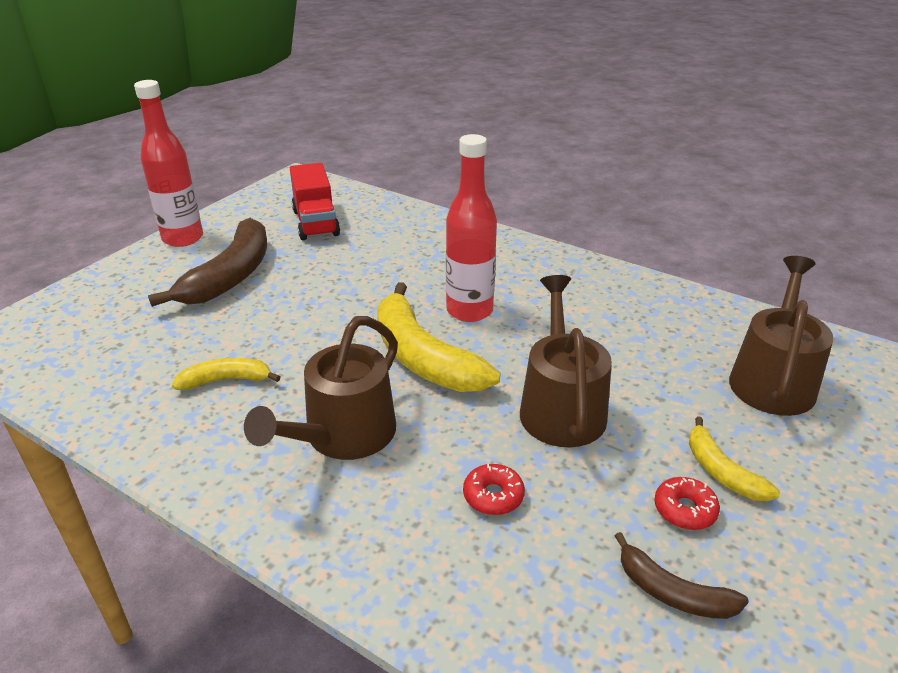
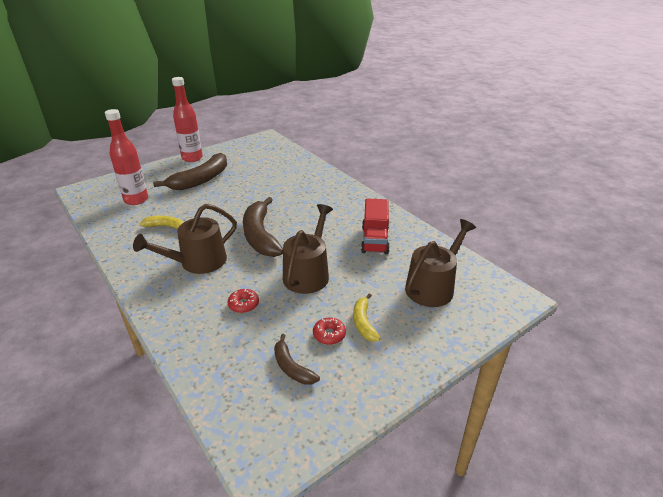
camera: 20 degrees right, 0 degrees up
red truck [290,163,340,240] -> red truck moved to [361,198,390,254]
yellow banana [377,282,500,392] -> brown banana [243,197,283,257]
red bottle [446,134,497,322] -> red bottle moved to [105,109,148,205]

